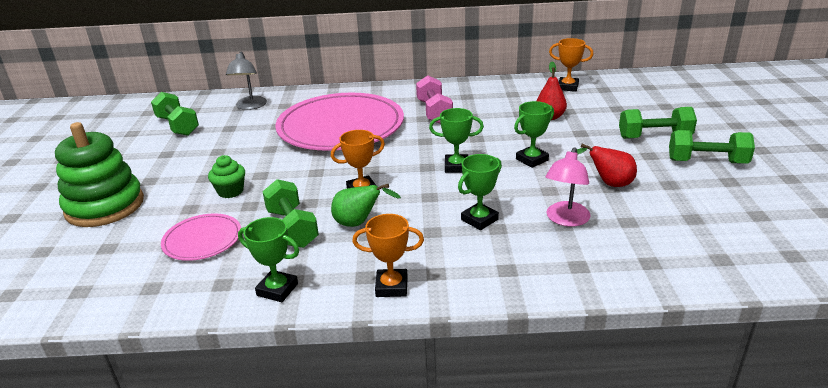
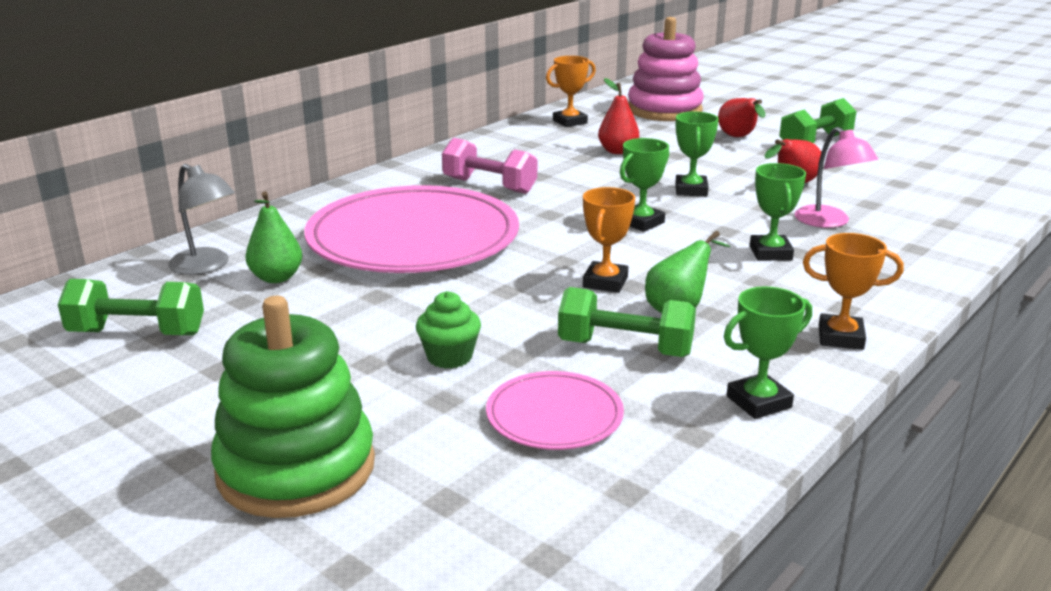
camera: 50 degrees left, 5 degrees down
orange trophy [352,214,424,297] -> orange trophy turned 60 degrees clockwise [803,233,904,350]
green dumbbell [619,107,697,139] -> red pear [718,98,765,137]
none -> green pear [245,191,302,283]
none -> pink stacking toy [628,17,704,121]

